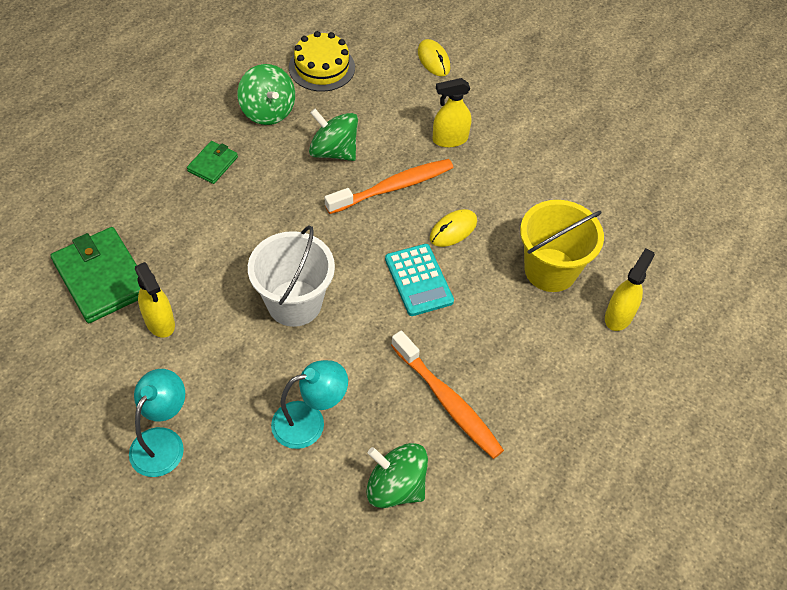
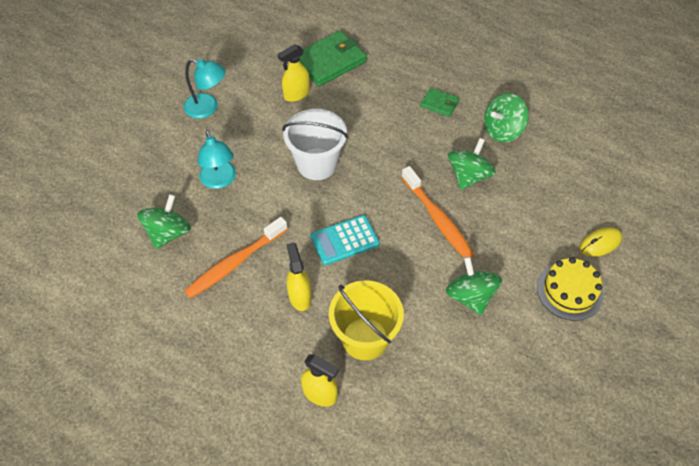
camera: 90 degrees right, 0 degrees up
yellow cake [289,31,355,92] -> yellow cake moved to [537,257,603,321]
yellow mouse [430,209,477,247] -> none
yellow spray bottle [433,78,471,148] -> yellow spray bottle moved to [287,243,312,311]
none -> green spinning top [446,256,502,315]

